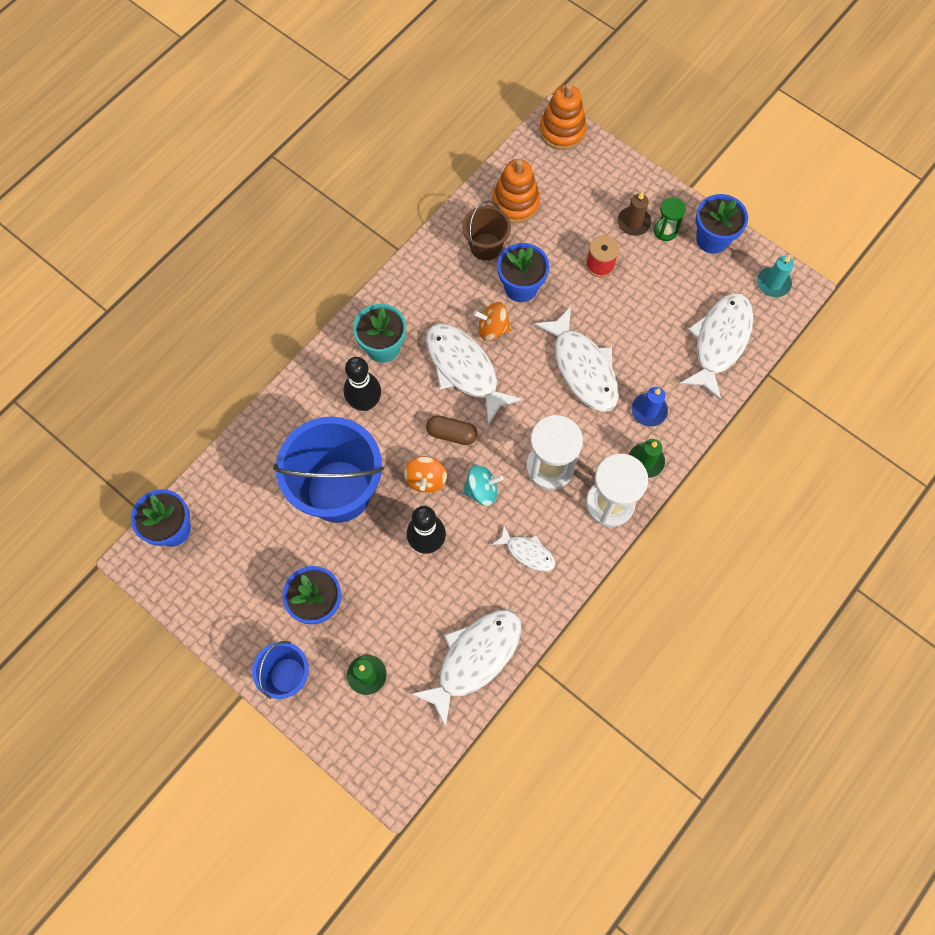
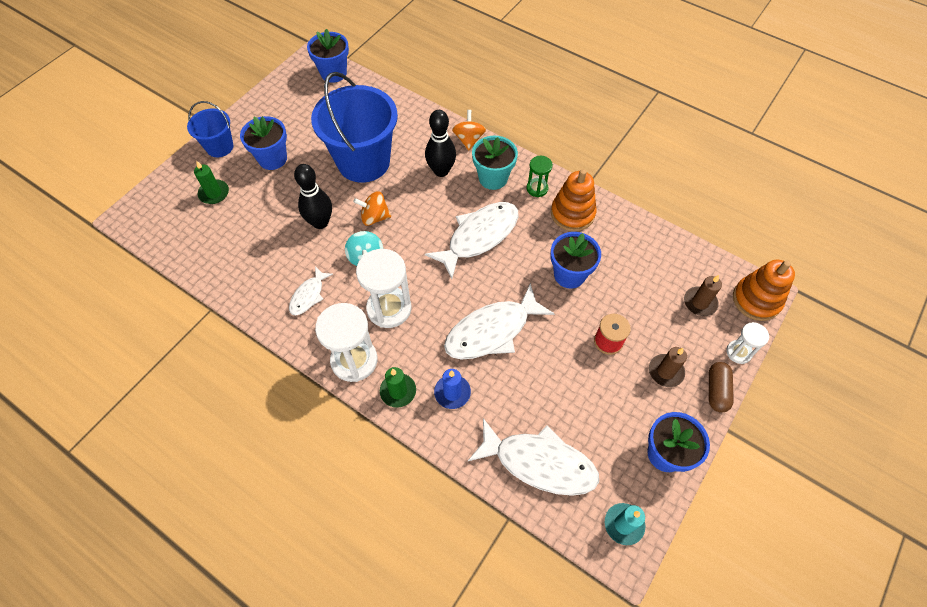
camera: 85 degrees right, 10 degrees down
white fish [411,610,521,728] -> none
brown capsule [426,415,478,445] -> brown capsule moved to [709,362,734,413]
brown bucket [462,200,511,261] -> none
orange spinning top [473,302,512,341] -> orange spinning top moved to [452,110,486,151]
orange stacking toy [492,159,540,223] -> orange stacking toy moved to [551,169,596,231]
green hourglass [654,197,686,241] -> green hourglass moved to [527,156,553,197]
none -> brown candle [684,275,722,316]
none -> white hourglass [726,322,769,364]

